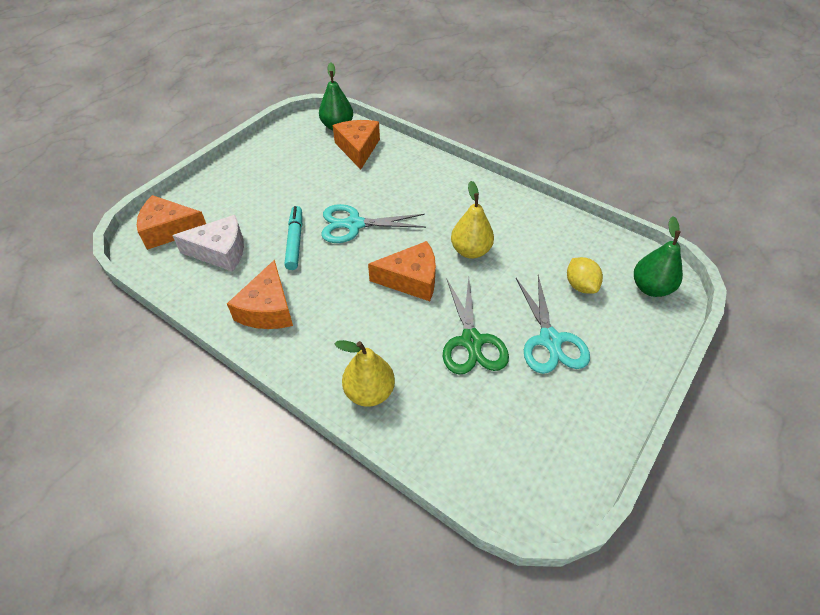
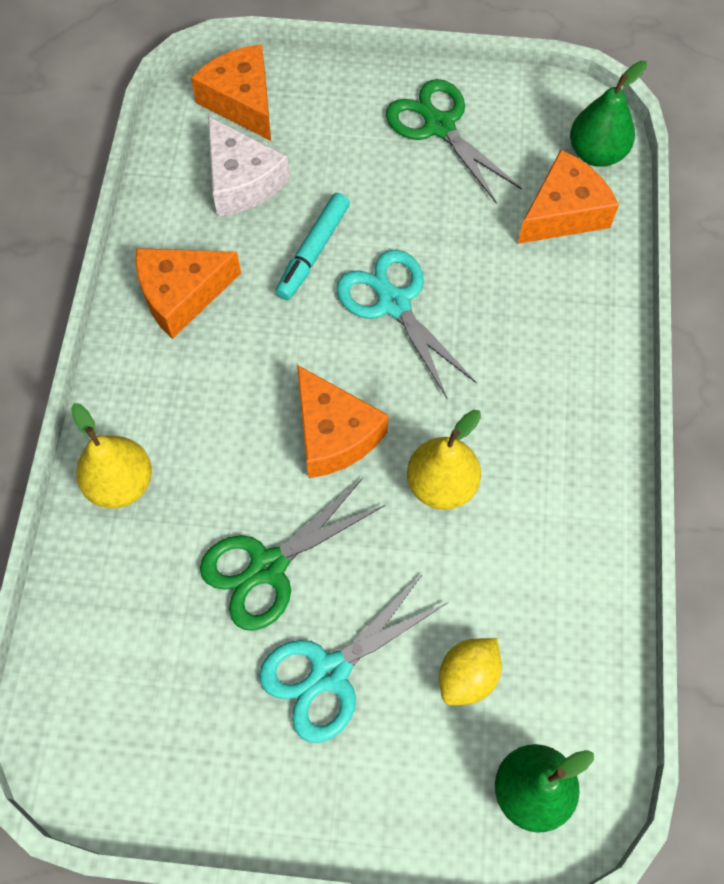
camera: 60 degrees right, 15 degrees up
turquoise marker [284,206,302,270] -> turquoise marker turned 150 degrees clockwise [275,193,350,300]
none -> green scissors [386,79,522,204]

